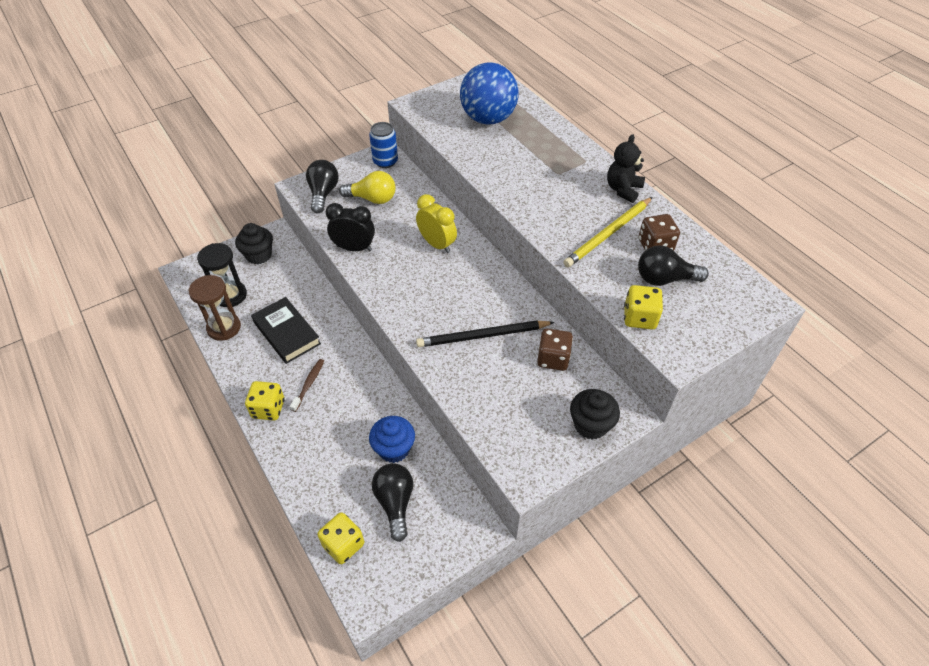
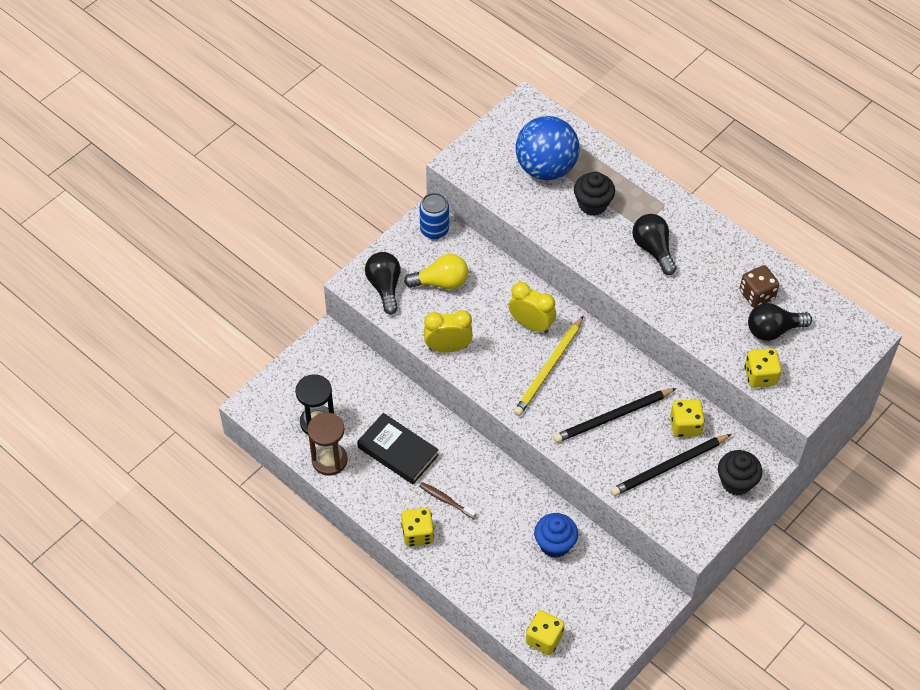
camera: 15 degrees left, 5 degrees up
black cupcake [235,223,273,265] -> black cupcake moved to [574,172,615,216]
brown toothbrush [290,359,324,412] -> brown toothbrush turned 60 degrees counterclockwise [419,482,476,519]
black clock [325,203,375,251] -> yellow clock [424,310,473,353]
black light bulb [372,463,413,542] -> black light bulb moved to [632,214,677,275]
brown dice [537,328,573,371] -> yellow dice [670,399,705,437]
yellow pencil [564,197,653,267] -> yellow pencil moved to [514,316,584,416]
black teddy bear [607,134,645,203] -> none
none -> black pencil [611,434,731,496]

